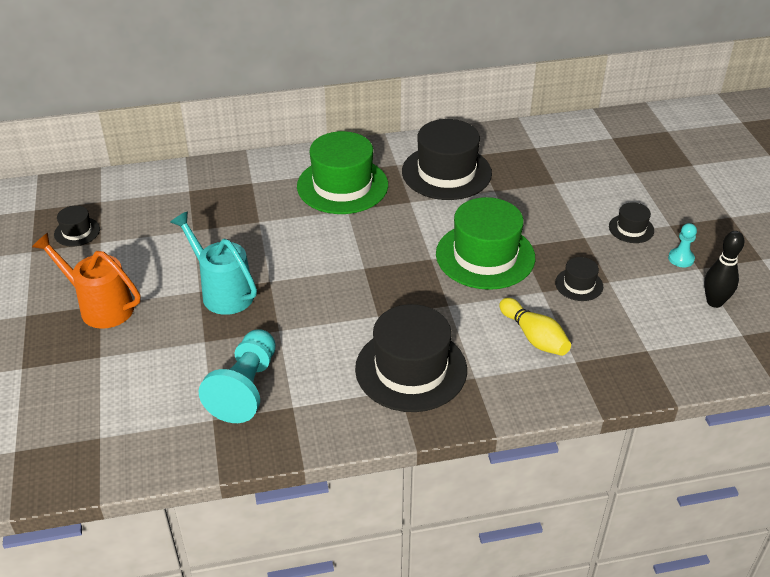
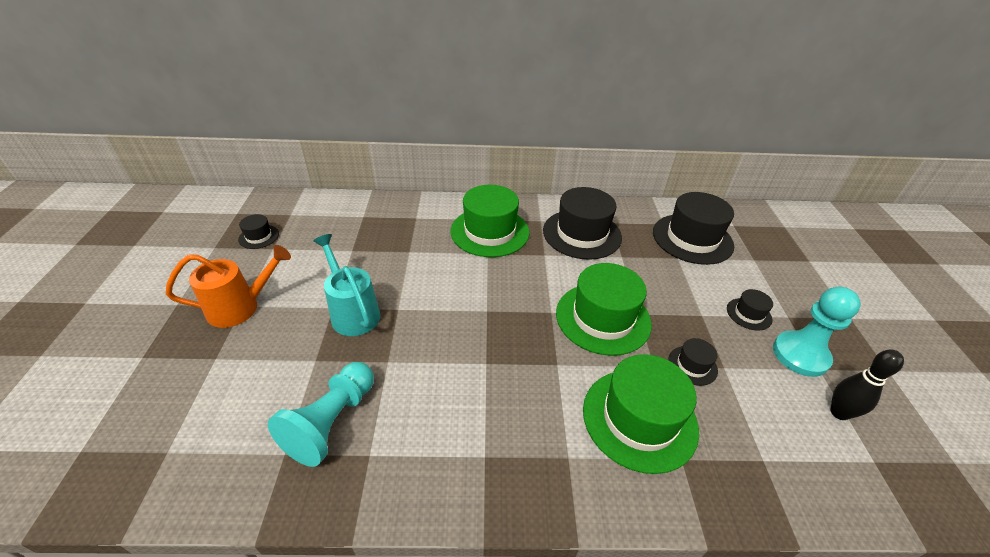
camera: 10 degrees right, 0 degrees up
orange watering can [32,233,141,329] -> orange watering can turned 120 degrees clockwise [166,245,291,328]
black hat [355,304,467,412] -> black hat moved to [653,192,734,265]
yellow bowling pin [499,298,571,356] -> green hat [583,354,699,474]
turquoise pawn [668,223,697,267] -> turquoise pawn [773,286,861,377], size x2.03

